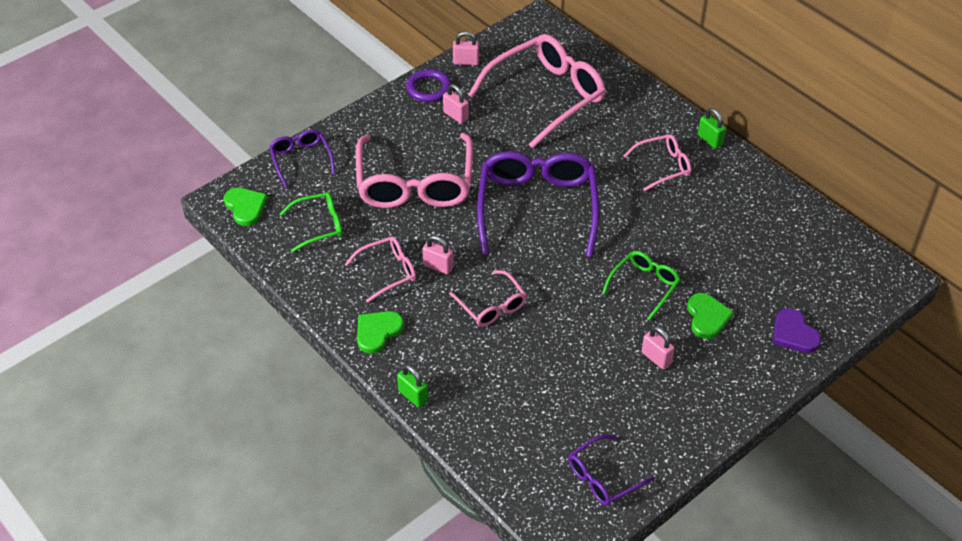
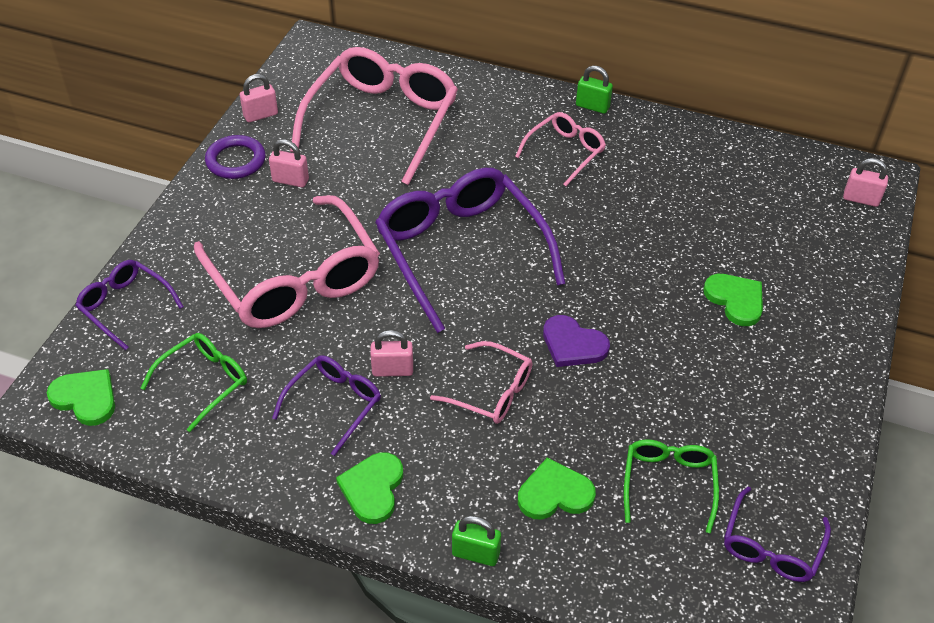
camera: 30 degrees left, 0 degrees up
pink glasses [345,237,416,303] -> purple glasses [272,355,381,456]
green glasses [602,251,680,320] -> green glasses moved to [624,439,719,533]
pink padlock [642,326,675,369] -> pink padlock moved to [843,158,888,207]
purple heart [773,308,821,353] -> purple heart moved to [543,315,610,367]
none -> green heart [518,458,596,519]

